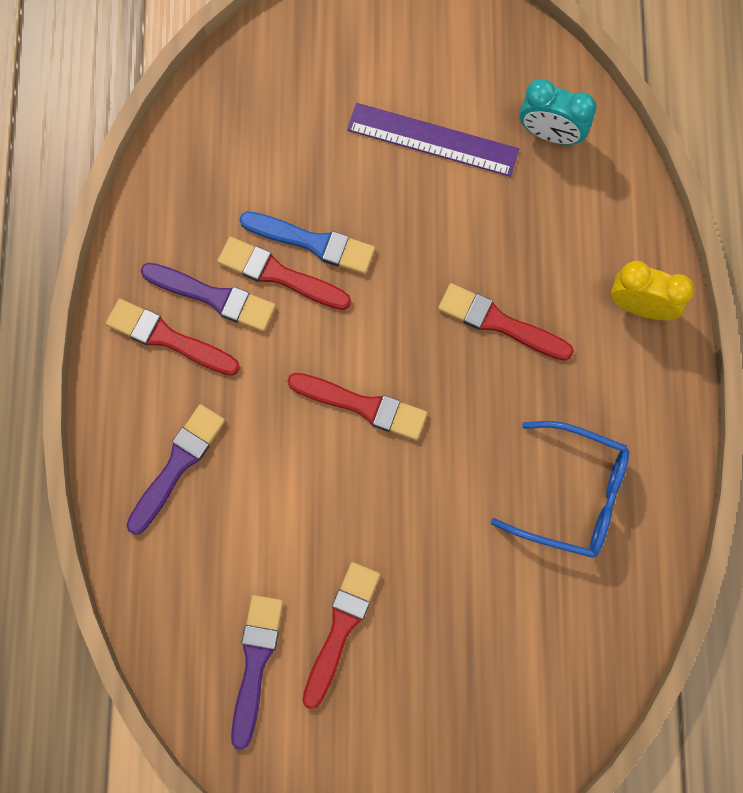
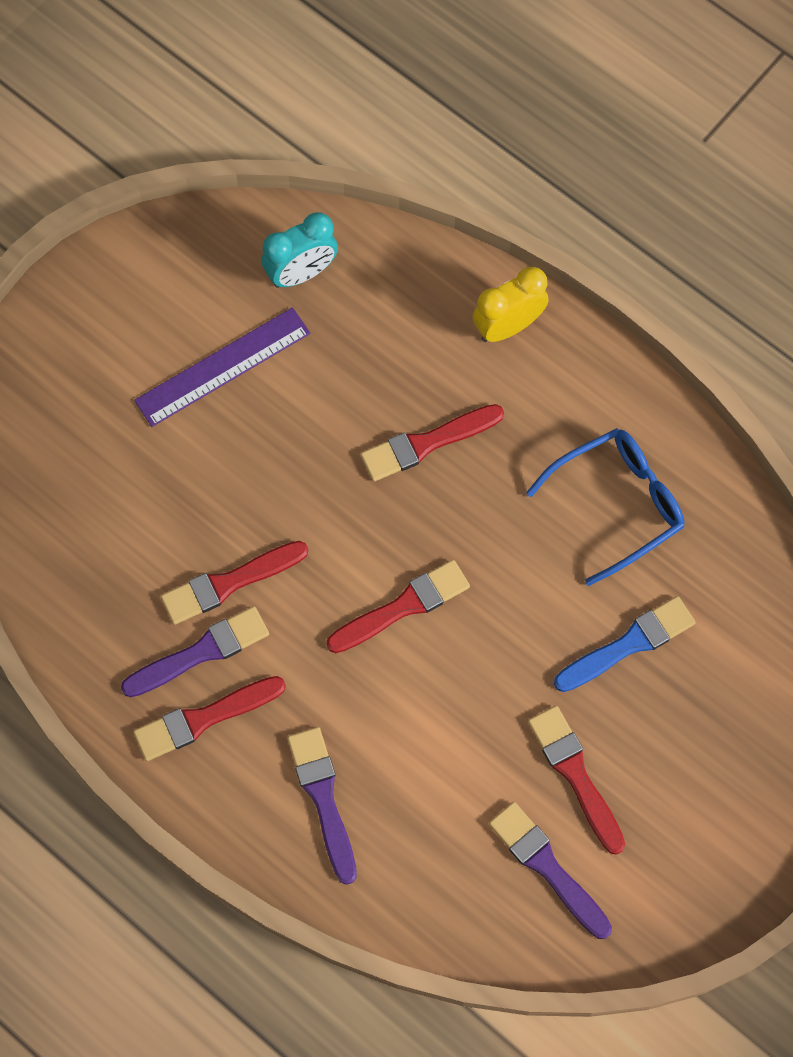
camera: 50 degrees left, 5 degrees down
blue brush [239,211,375,274] -> blue brush moved to [554,596,696,692]

